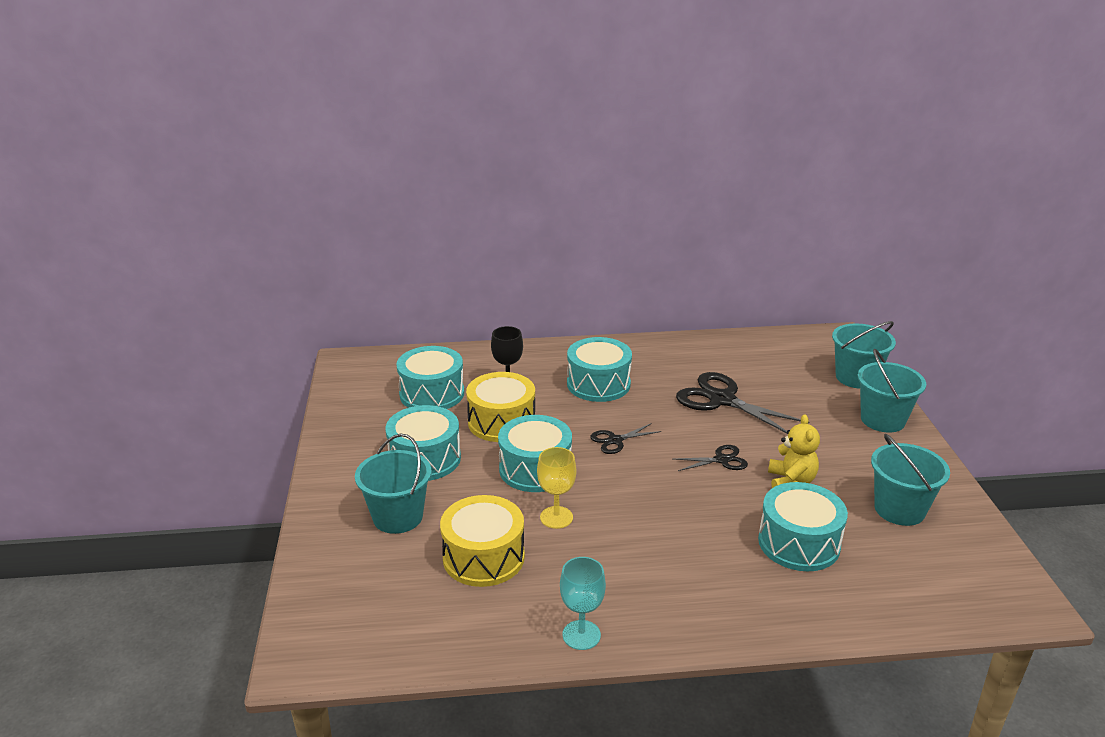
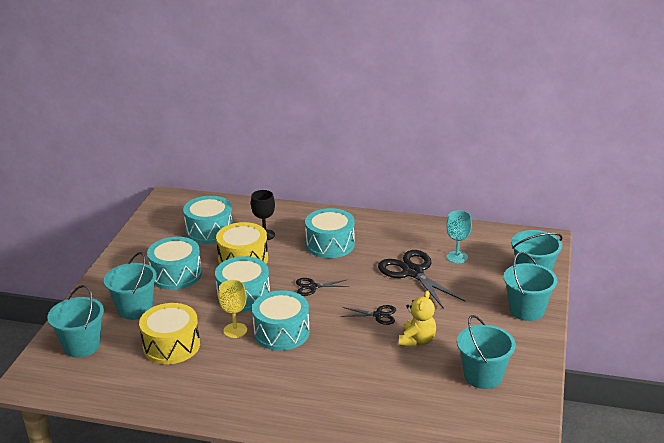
camera: 20 degrees right, 0 degrees up
turquoise goblet [560,557,606,650] -> turquoise goblet moved to [447,210,472,263]
turquoise drum [758,482,848,571] -> turquoise drum moved to [252,290,310,351]
none -> turquoise bucket [47,285,104,358]

